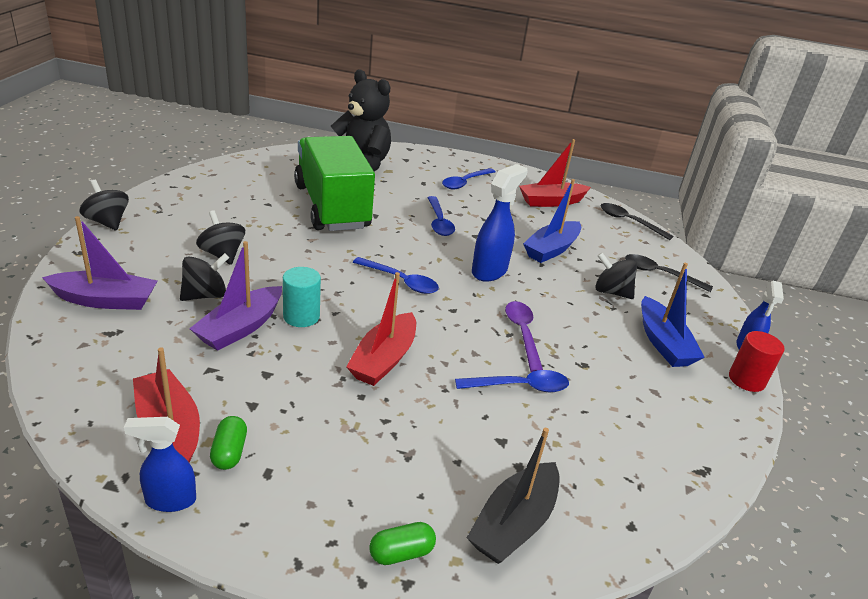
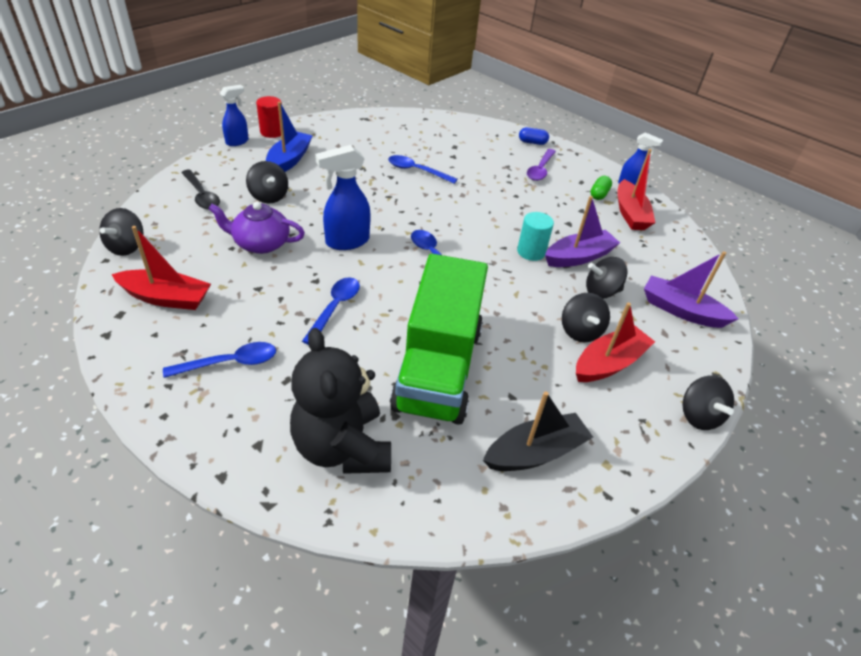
camera: 150 degrees left, 10 degrees up
red boat [346,272,416,386] -> red boat moved to [576,302,655,382]
green capsule [369,522,436,565] -> blue capsule [519,127,549,145]
black boat [467,428,559,564] -> black boat moved to [483,391,593,471]
purple spoon [505,301,543,372] -> purple spoon moved to [527,149,556,181]
blue boat [523,179,581,263] -> purple teapot [208,201,305,254]
black spoon [600,203,674,240] -> black spinning top [99,208,143,256]

